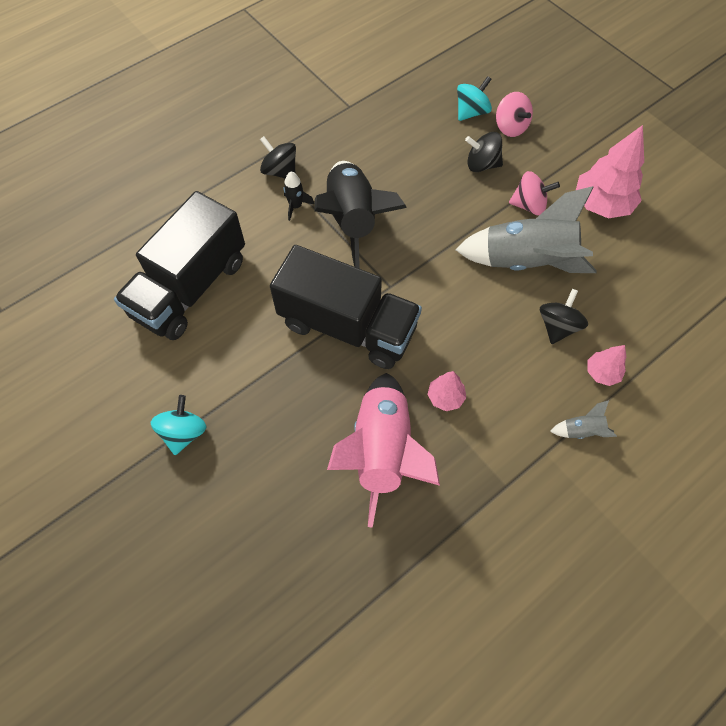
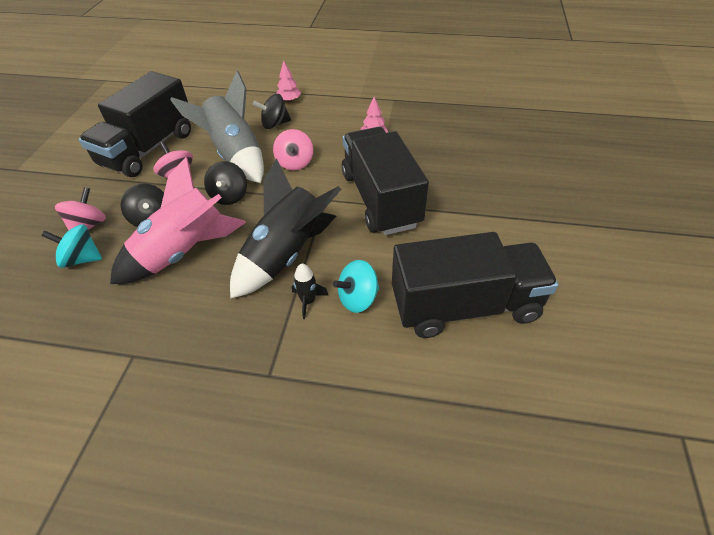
camera: 130 degrees left, 15 degrees down
turquoise spinning top [150,395,207,455] -> turquoise spinning top moved to [333,260,379,313]
black spinning top [260,136,296,179] -> black spinning top moved to [204,161,247,205]
pink rocket [327,373,440,528] -> pink rocket moved to [110,157,246,284]
grey rocket [550,400,617,439] -> none
pink tree [576,125,644,218] -> black truck [79,71,191,177]
none -> pink spinning top [273,129,313,170]

